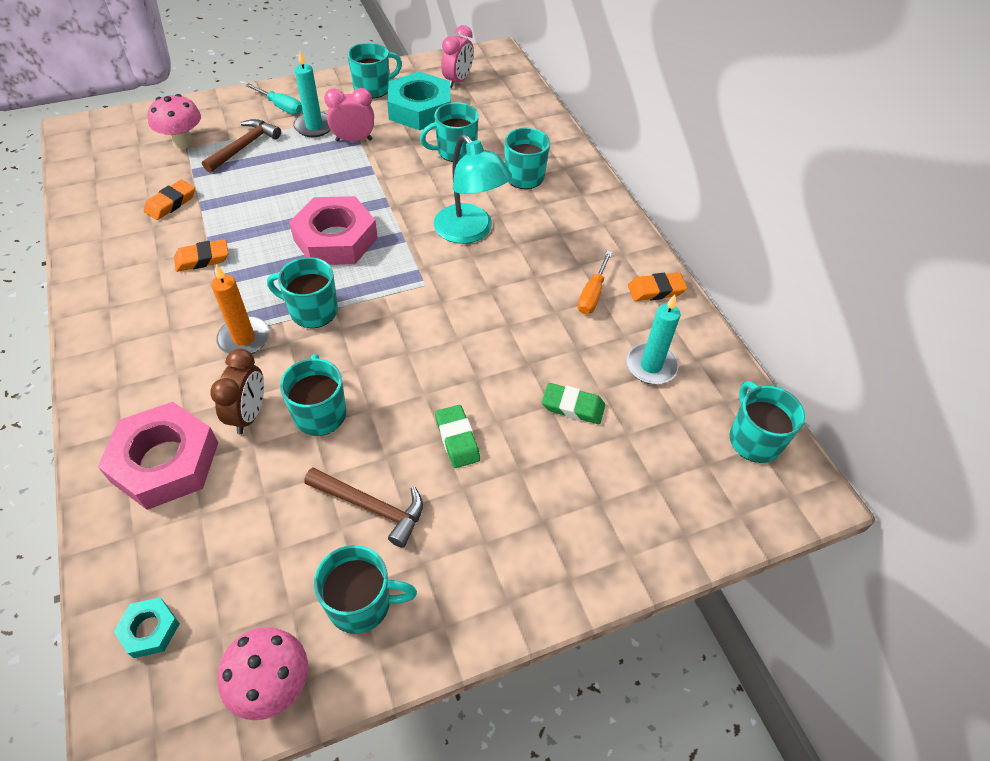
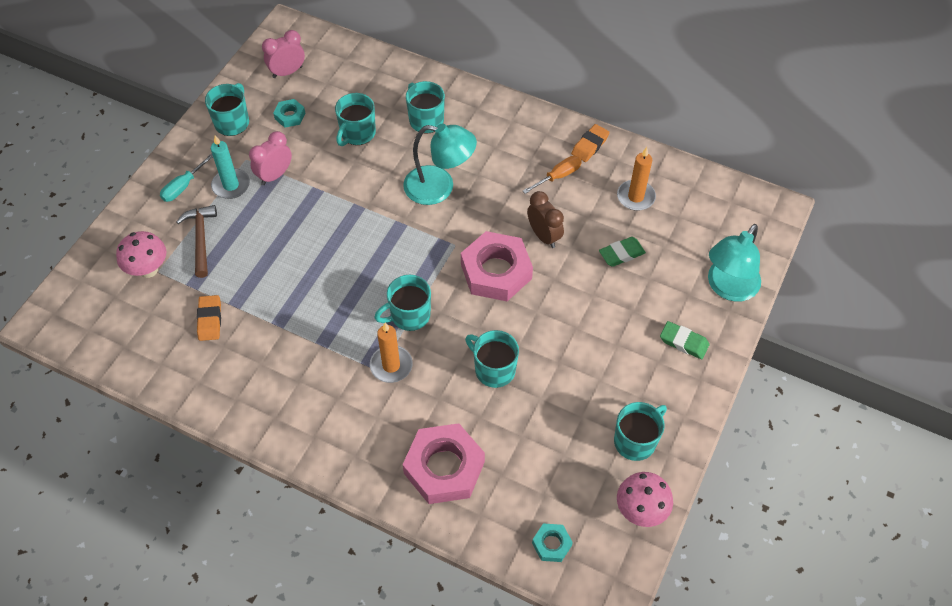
camera: 40 degrees left, 5 degrees up
orange eraser [174,239,228,272] -> none
brown clock [210,349,264,434] -> brown clock moved to [527,191,564,248]
turquoise screwdriver [245,83,302,115] -> turquoise screwdriver turned 135 degrees clockwise [160,153,213,202]
pink nut [289,196,378,265] -> pink nut moved to [461,231,533,301]
brown hammer [304,467,423,548] -> none
turquoise nut [387,72,450,130] -> turquoise nut [273,99,305,128], size x0.47
green eraser [435,405,480,468] -> green eraser moved to [660,321,709,359]
pink clock [441,25,474,88] -> pink clock turned 105 degrees counterclockwise [262,30,305,78]
orange screwdriver [578,251,612,314] -> orange screwdriver turned 105 degrees counterclockwise [523,156,582,194]
turquoise candle [626,295,681,384] -> orange candle [617,147,656,211]
turquoise mug [730,381,805,463] -> none
none -> turquoise lamp [708,224,761,302]

